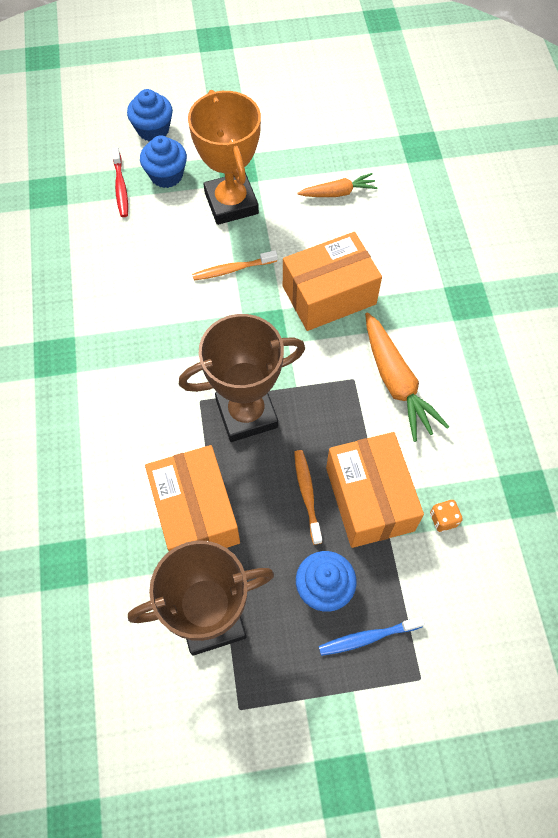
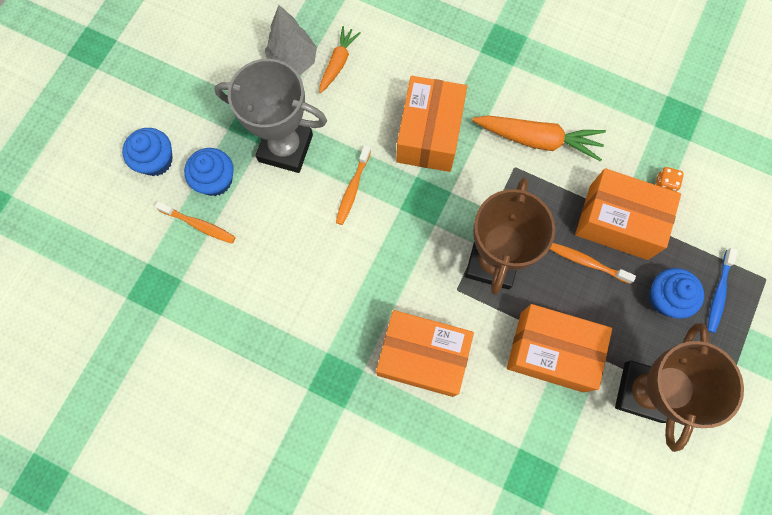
camera: 55 degrees left, 10 degrees up
red toothbrush [112,147,128,217] -> orange toothbrush [155,201,236,244]
orange trophy [188,90,261,225] -> grey trophy [214,59,327,173]
none -> grey tree [265,5,317,75]
none -> orange box [376,310,474,397]

